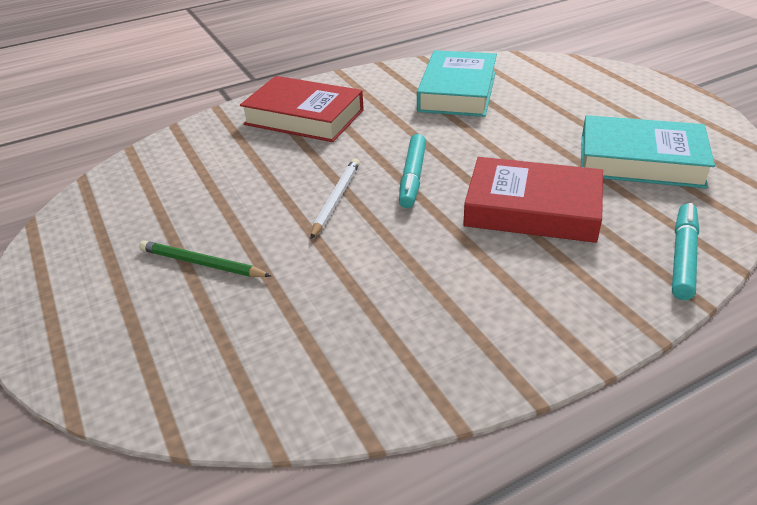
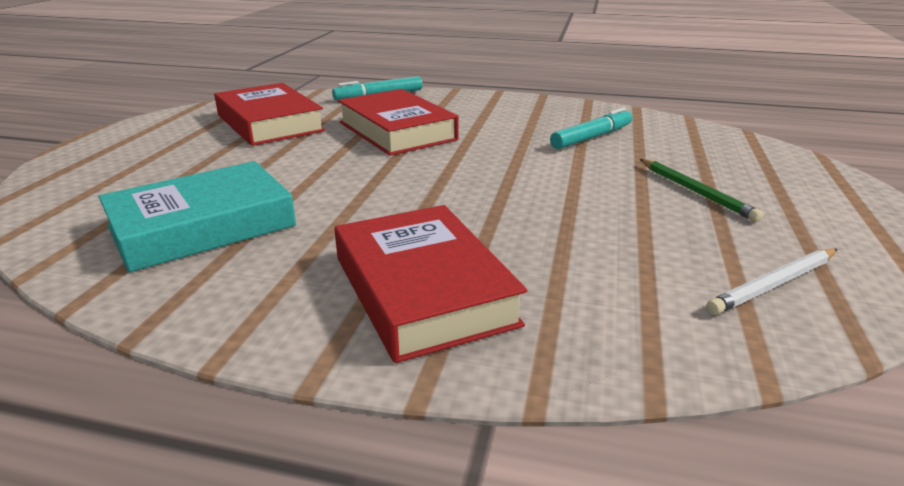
camera: 140 degrees left, 10 degrees down
white pencil [311,158,360,239] -> white pencil moved to [706,248,837,315]
turquoise marker [399,134,426,208] -> turquoise marker moved to [550,108,632,149]
turquoise book [581,115,715,189] -> red book [214,83,325,146]

